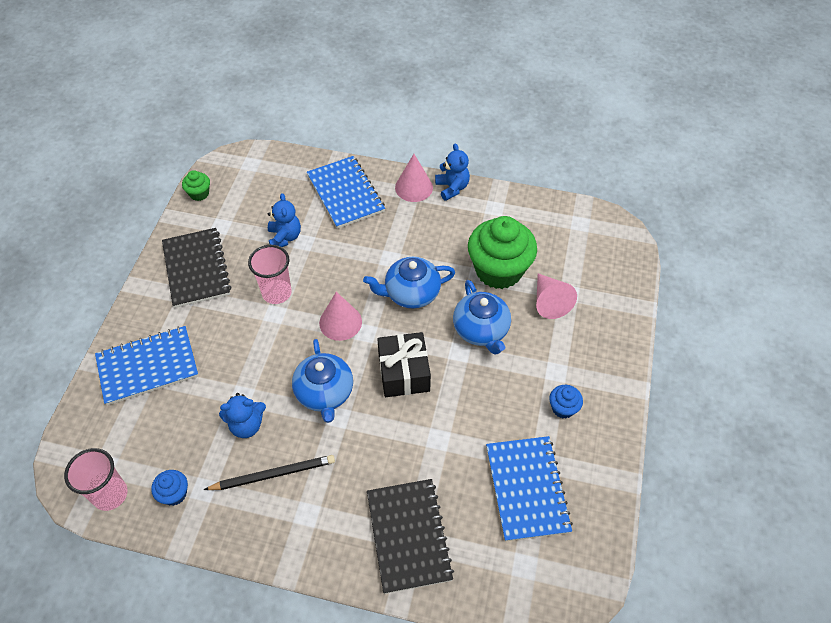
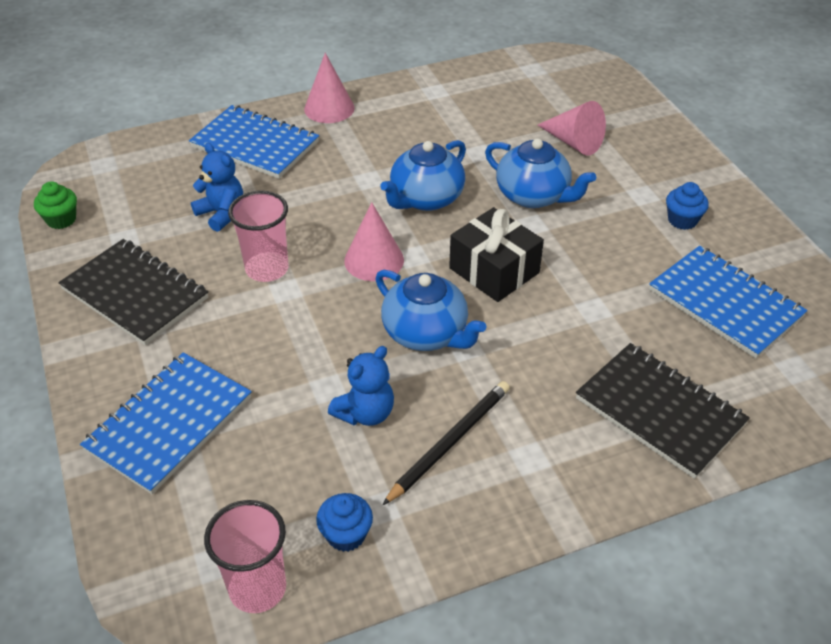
camera: 35 degrees left, 10 degrees down
blue teddy bear [435,143,470,201] -> none
green cupcake [468,216,537,289] -> none

